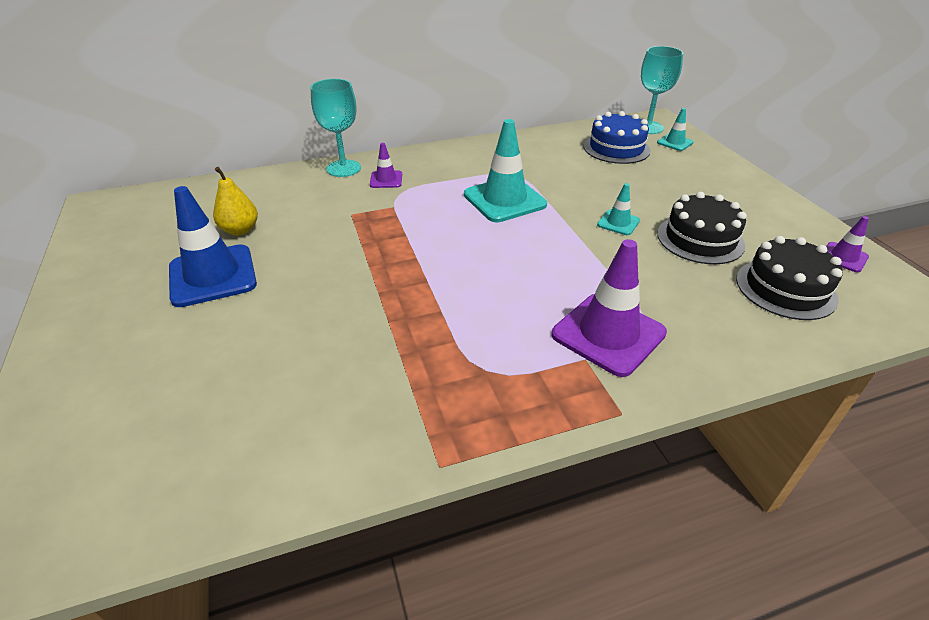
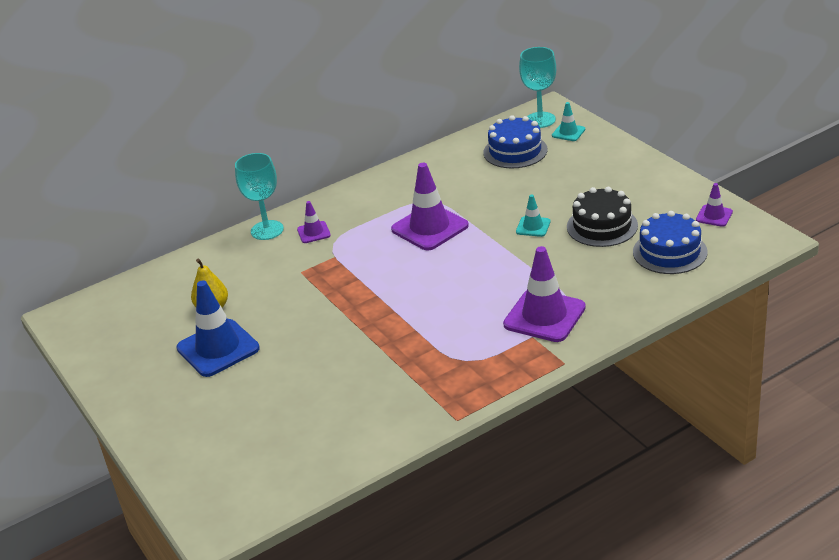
camera: 10 degrees left, 5 degrees down
turquoise traffic cone [464,119,547,222] -> purple traffic cone [391,163,469,251]
black cake [736,236,843,320] -> blue cake [633,211,707,274]

